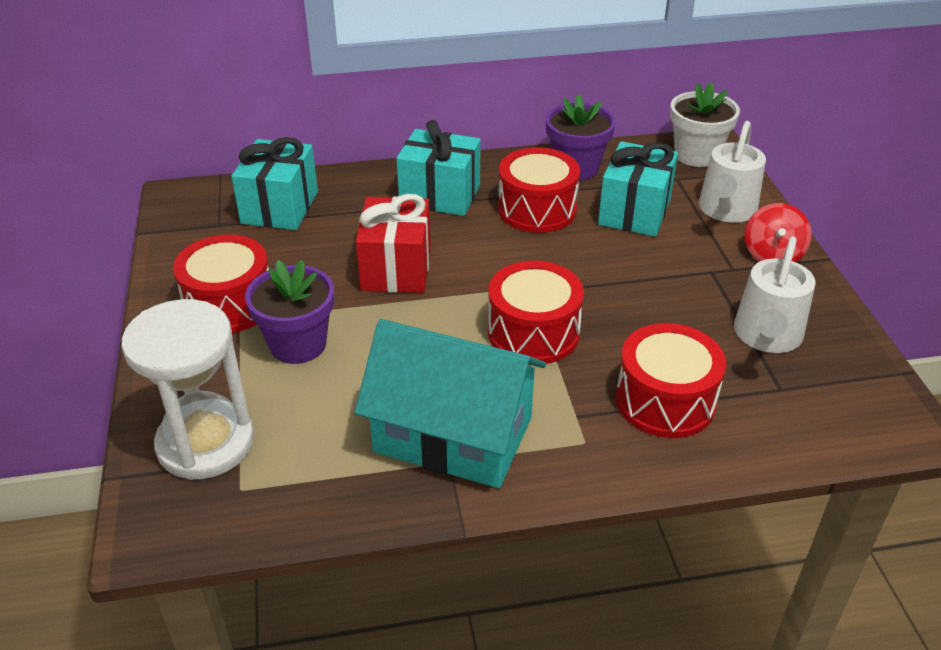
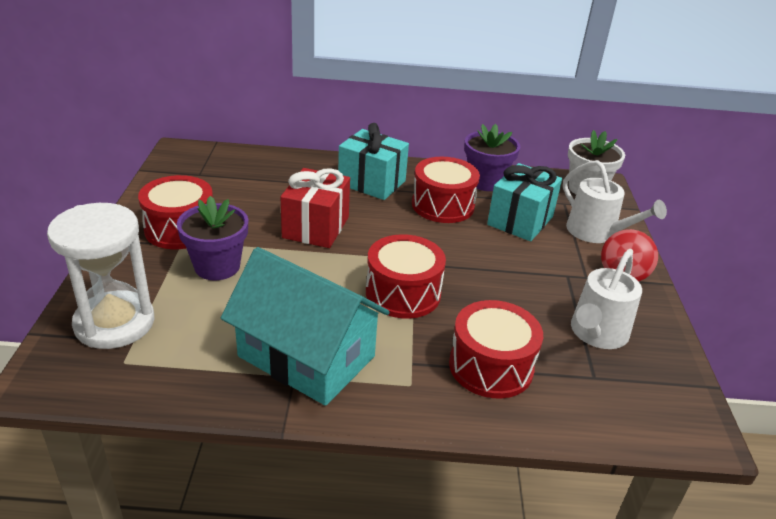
camera: 10 degrees right, 5 degrees down
turquoise gift [231,137,318,230] -> none
white watering can [699,121,766,223] -> white watering can turned 75 degrees counterclockwise [563,160,667,243]

